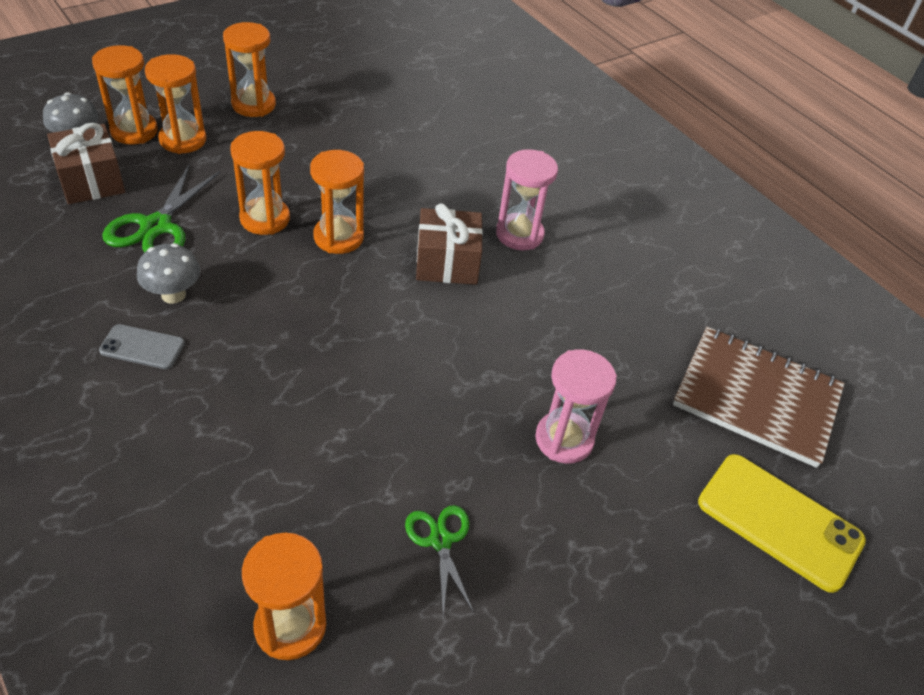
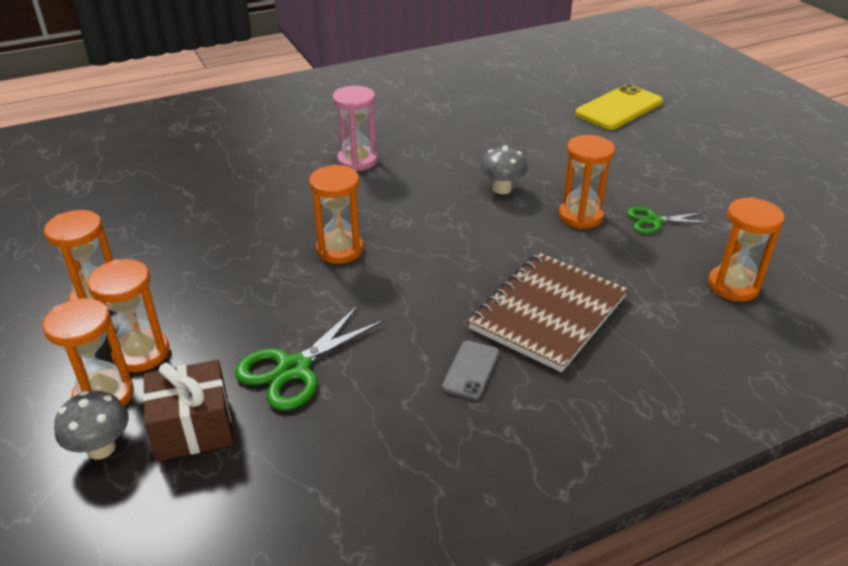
camera: 75 degrees left, 10 degrees down
green scissors [102,164,220,253] -> green scissors turned 105 degrees clockwise [235,305,385,411]
grey mushroom [137,243,200,304] -> grey mushroom moved to [480,145,527,194]
orange hourglass [230,131,290,235] -> orange hourglass moved to [559,135,615,229]
brown gift [416,204,483,285] -> none
pink hourglass [535,349,617,464] -> none
brown notebook [673,327,845,468] -> brown notebook moved to [468,253,628,372]

